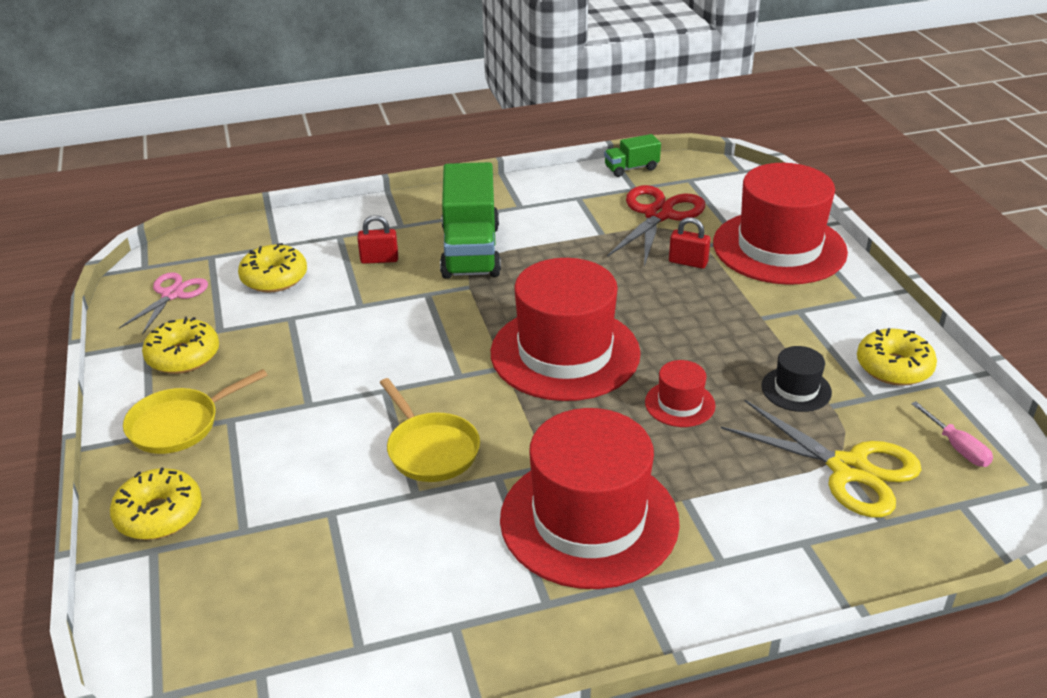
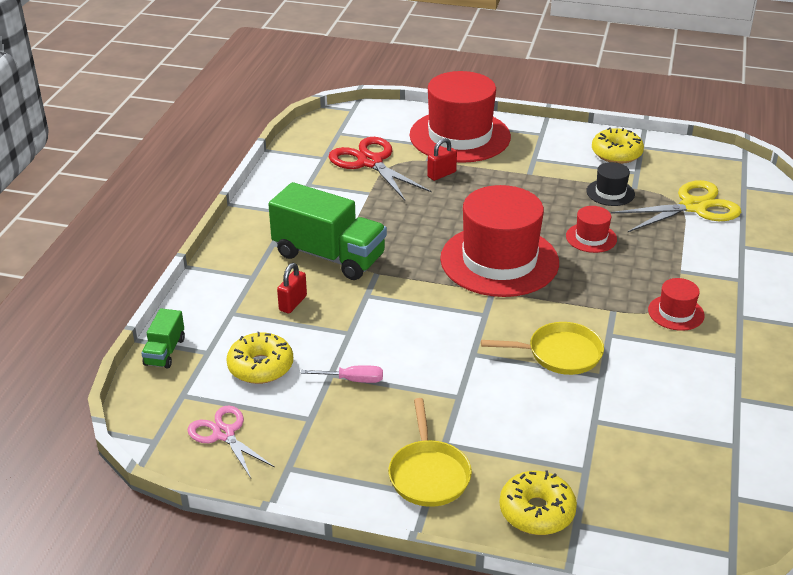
camera: 60 degrees left, 0 degrees up
yellow donut [142,316,219,374] -> none
red hat [500,408,680,589] -> red hat [648,278,705,331], size x0.44
green truck [604,134,661,177] -> green truck moved to [141,308,185,369]
pink screwdriver [911,402,993,467] -> pink screwdriver moved to [301,365,383,383]

